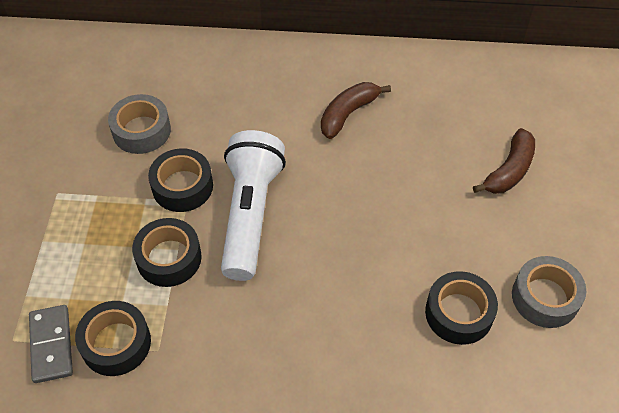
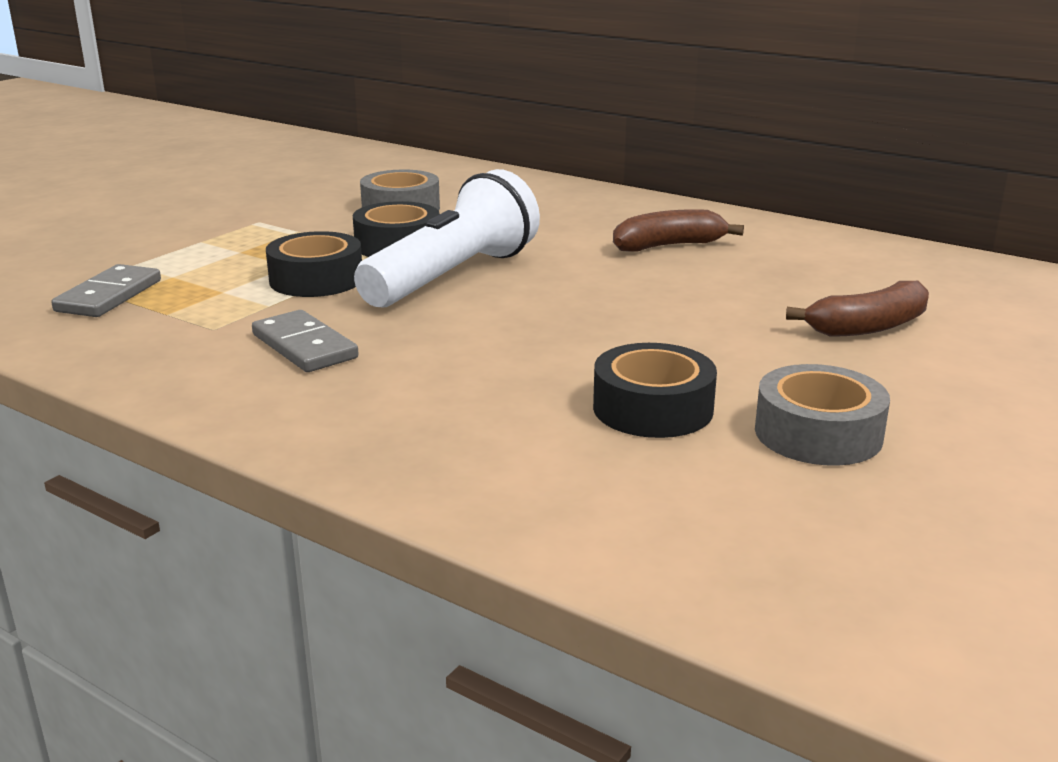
camera: 30 degrees right, 30 degrees down
black tape [75,301,151,376] -> none
none -> grey domino [252,310,359,372]

